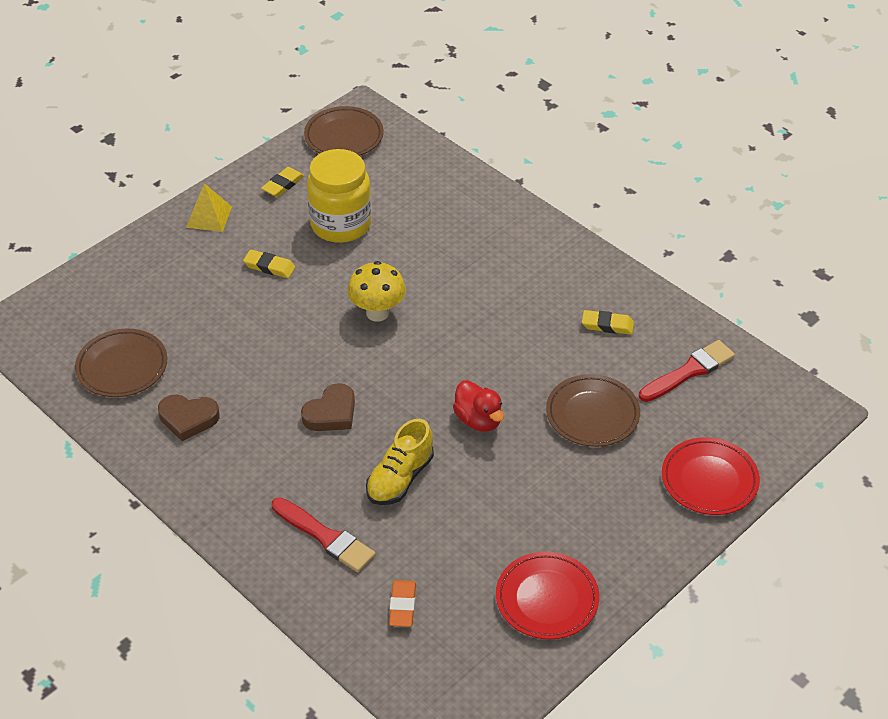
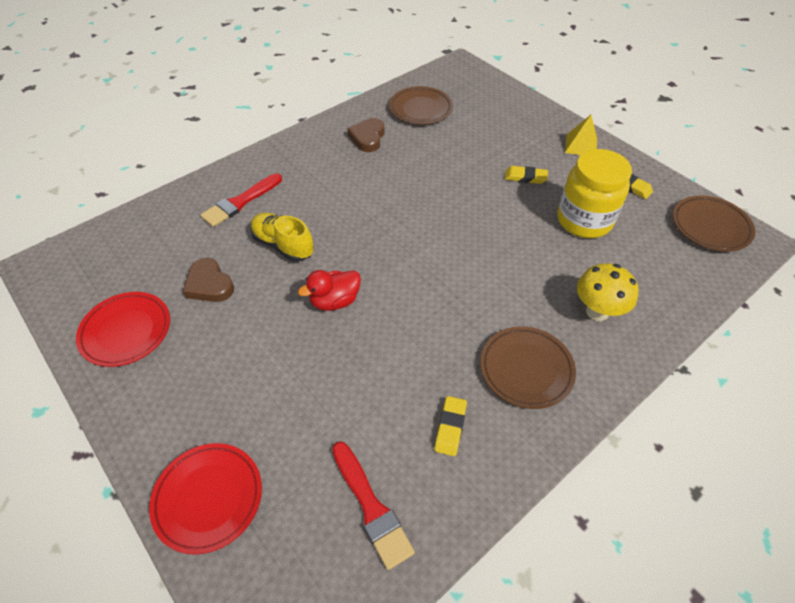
camera: 95 degrees right, 5 degrees up
yellow eraser [243,249,295,278] -> yellow eraser turned 75 degrees clockwise [505,166,548,184]
brown heart [301,383,355,431] -> brown heart moved to [183,258,234,302]
yellow mushroom [348,261,406,322] -> yellow mushroom moved to [577,263,638,321]
orange eraser [389,580,416,627] -> none
brown plate [546,374,640,447] -> brown plate moved to [480,326,576,409]

